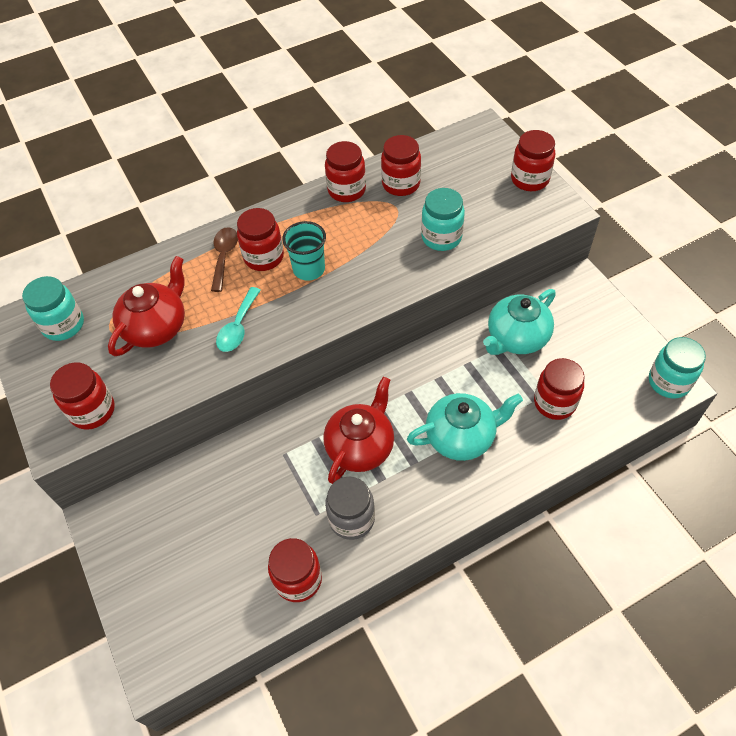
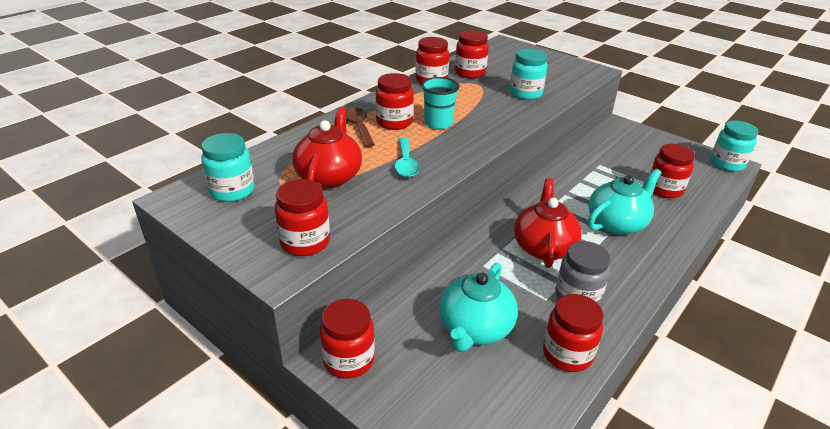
camera: 25 degrees left, 20 degrees down
turquoise teapot [483,289,556,355] -> turquoise teapot moved to [439,263,518,352]
red jar [511,130,555,191] -> red jar moved to [320,299,375,379]

